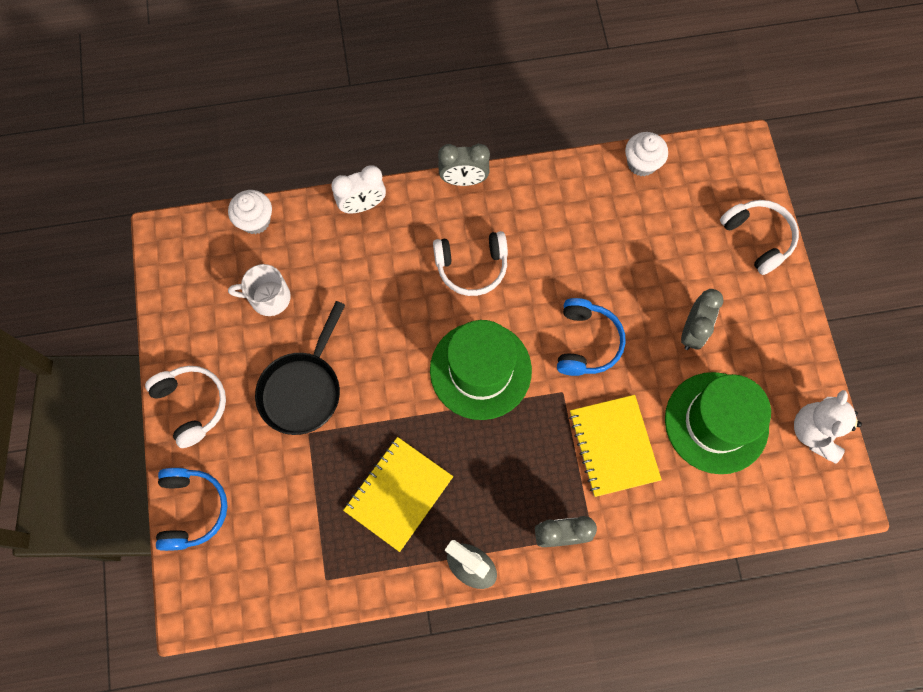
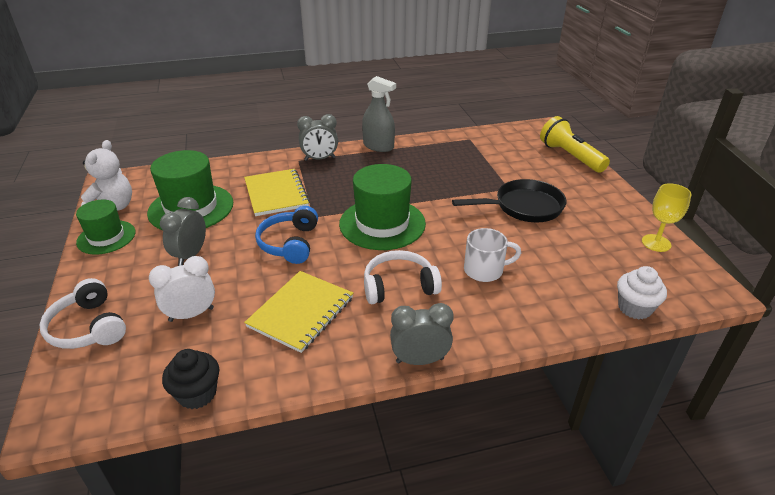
camera: 175 degrees right, 35 degrees down
white headphones [145,366,226,448] -> none
blue headphones [156,468,227,551] -> yellow flashlight [540,116,610,173]
white mug [228,264,291,316] -> white mug moved to [464,228,521,282]
black pan [255,301,345,435] -> black pan turned 60 degrees clockwise [452,179,566,222]
white clock [331,165,386,213] -> white clock moved to [149,256,215,322]
yellow notebook [343,437,453,552] -> yellow notebook moved to [244,271,353,353]
white cupcake [625,132,668,176] -> black cupcake [162,349,219,409]
none -> green hat [76,200,136,255]
none -> yellow goblet [642,183,692,252]

